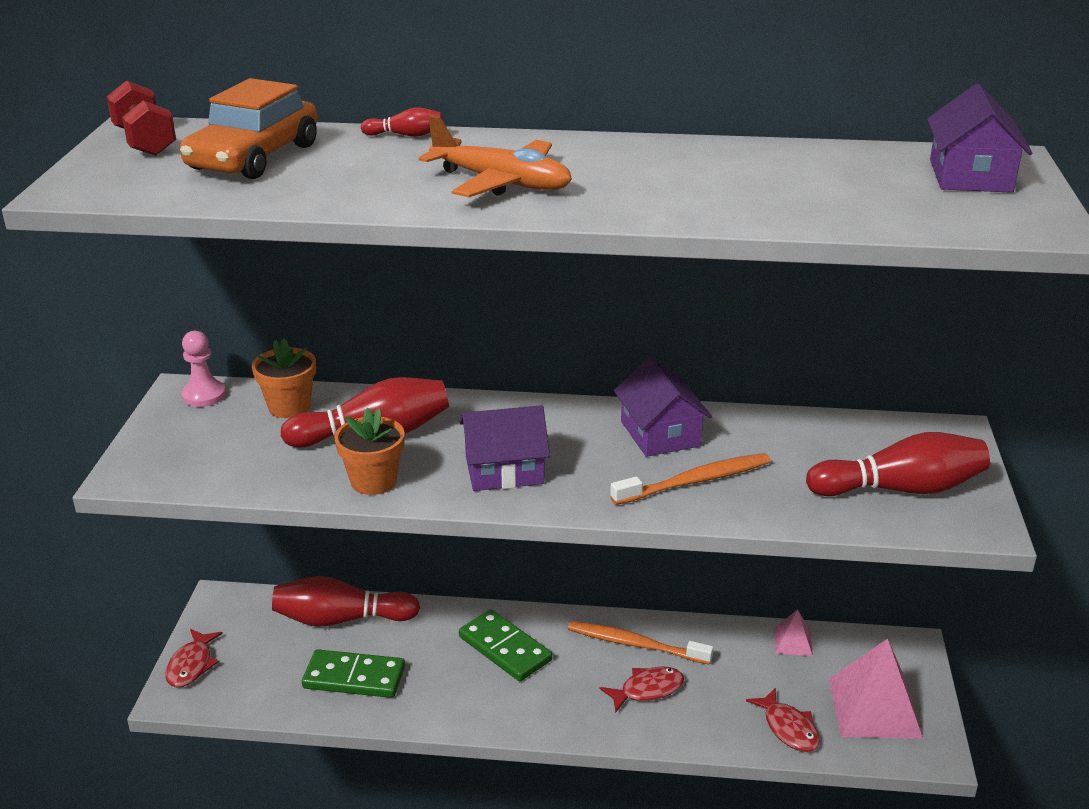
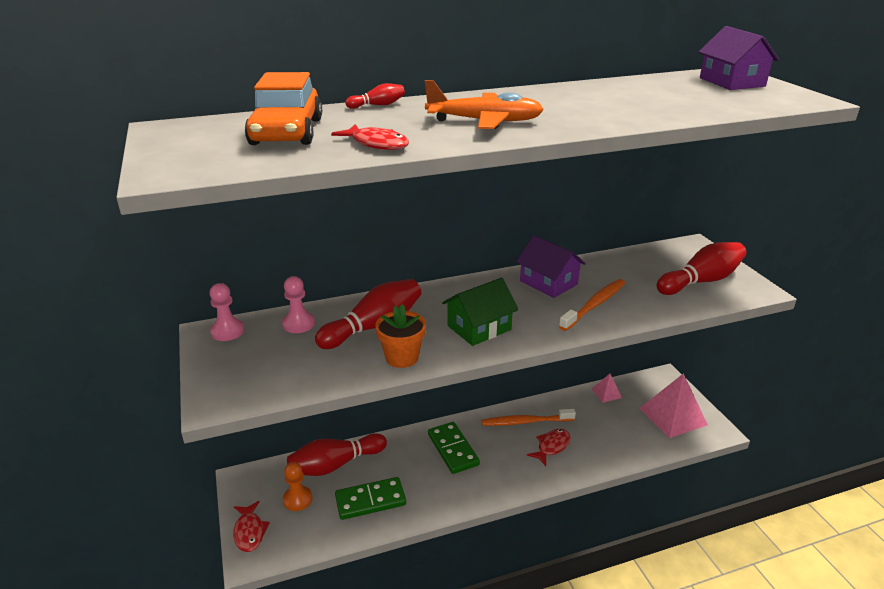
camera: 25 degrees left, 0 degrees up
red dumbbell [107,80,176,156] -> none
orange flower pot [252,338,316,418] -> pink pawn [282,276,315,333]
purple house [459,405,550,491] -> green house [442,278,518,346]
green domino [459,609,552,681] -> green domino turned 45 degrees clockwise [428,422,480,474]
red fish [746,688,820,752] -> red fish moved to [331,124,409,150]
none -> orange pawn [283,462,312,511]

